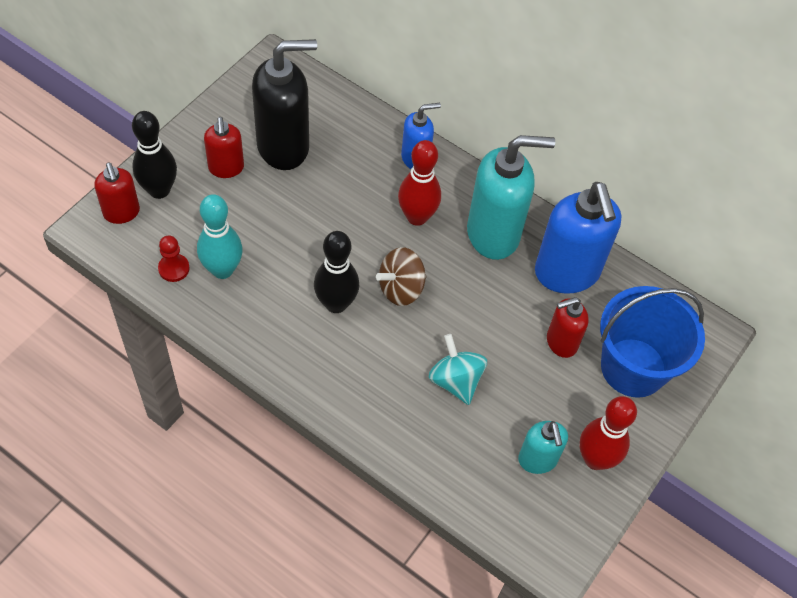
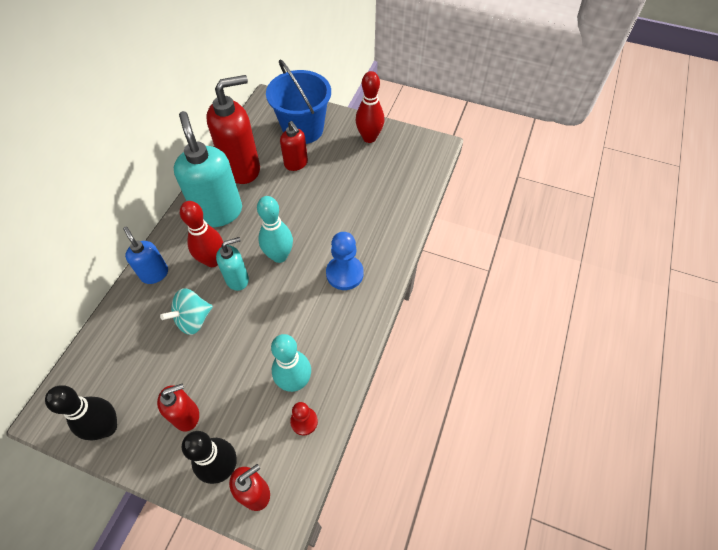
camera: 100 degrees left, 0 degrees up
black soap dispenser [252,39,317,170] -> none
black bowling pin [314,231,359,313] -> black bowling pin moved to [45,385,117,441]
brown spinning top [376,247,426,306] -> turquoise bowling pin [257,196,293,263]
turquoise spinning top [429,334,487,405] -> turquoise spinning top moved to [160,288,213,335]
turquoise soap dispenser [518,421,568,474] -> turquoise soap dispenser moved to [216,237,249,291]
blue soap dispenser [535,182,621,294] -> red soap dispenser [206,75,260,184]
none -> blue pawn [326,232,364,290]

